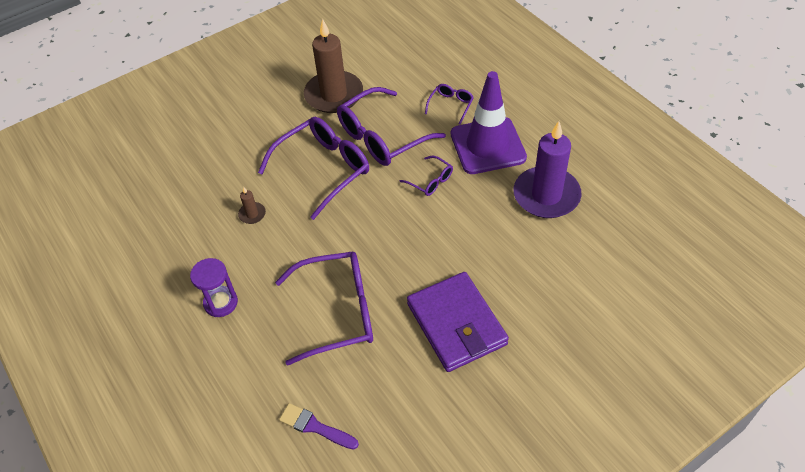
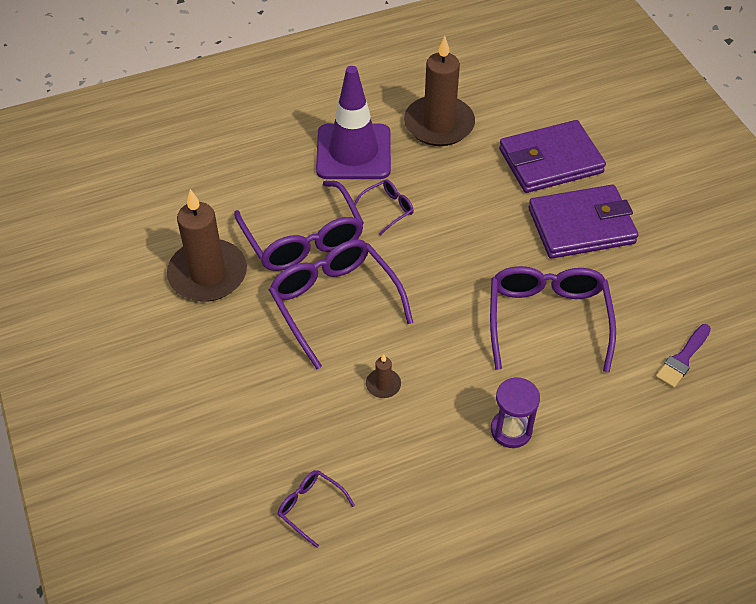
camera: 80 degrees left, 0 degrees up
purple glasses [425,84,474,124] -> purple glasses moved to [278,470,355,548]
purple candle [514,121,582,218] -> brown candle [404,36,475,146]
none -> purple wallet [499,120,606,193]

